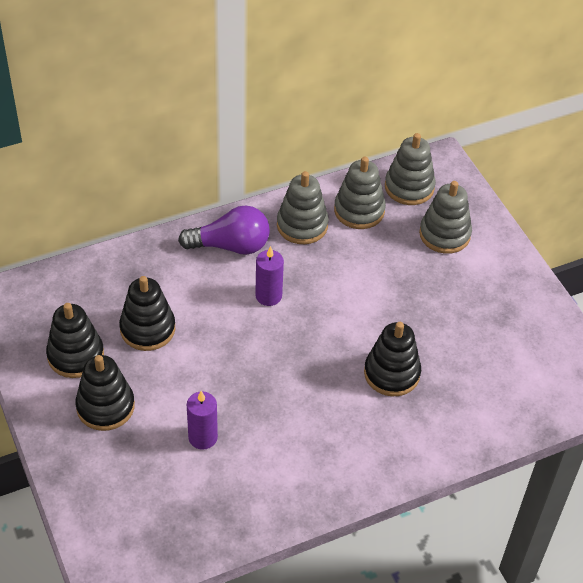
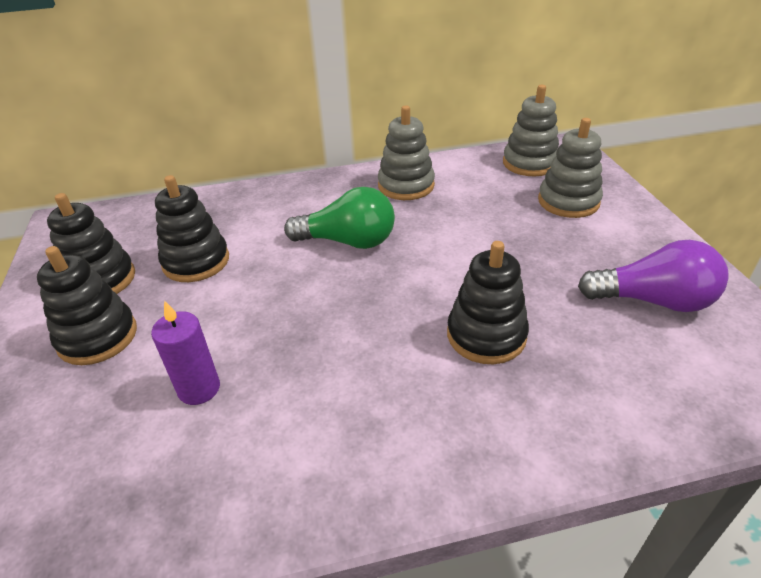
camera: 15 degrees right, 10 degrees down
purple light bulb [178,205,270,255] -> purple light bulb moved to [578,240,729,312]
purple candle [255,246,284,306] -> green light bulb [284,187,395,249]
grey stacking toy [334,157,386,229] -> none

